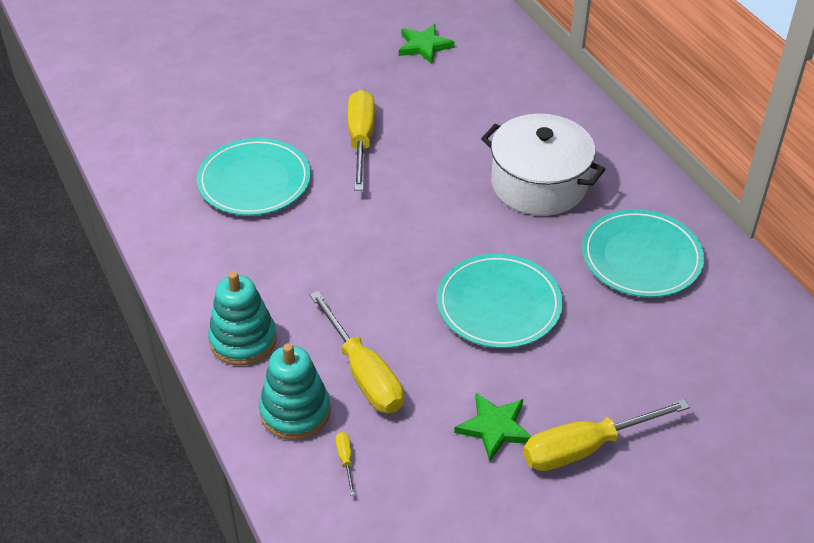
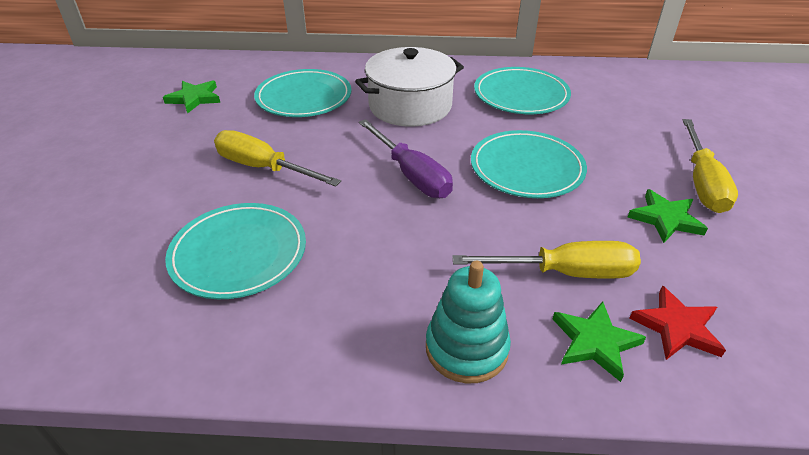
camera: 60 degrees left, 5 degrees down
turquoise stacking toy [259,343,330,440] -> green star [553,301,646,382]
yellow screwdriver [335,432,355,495] -> red star [629,286,726,360]
none -> turquoise plate [254,69,351,117]
none -> purple screwdriver [359,119,453,198]

